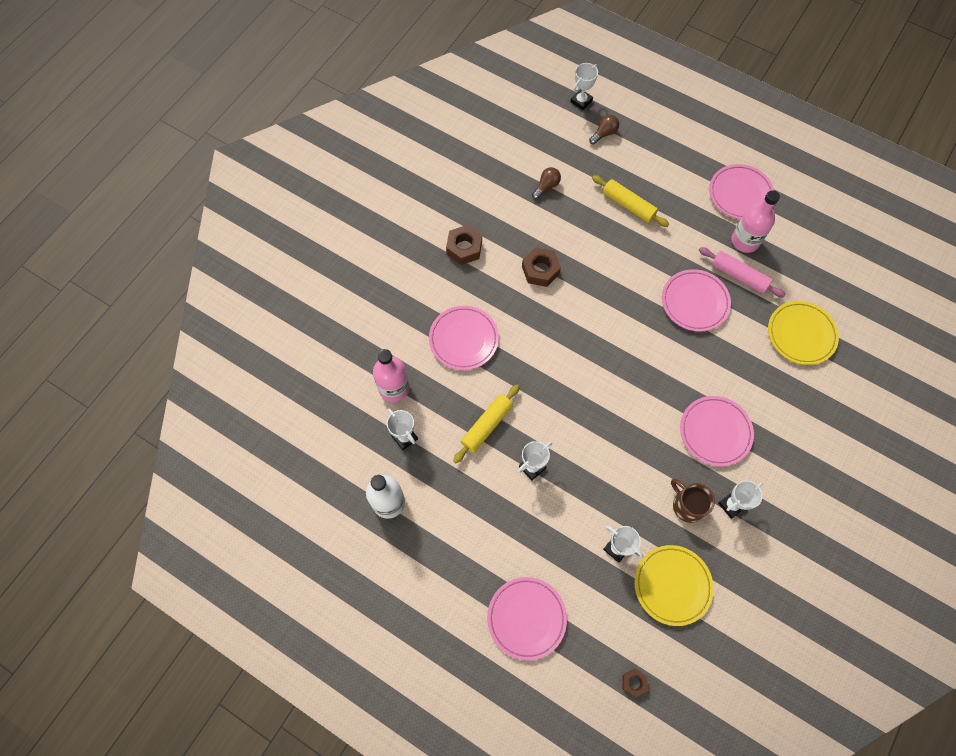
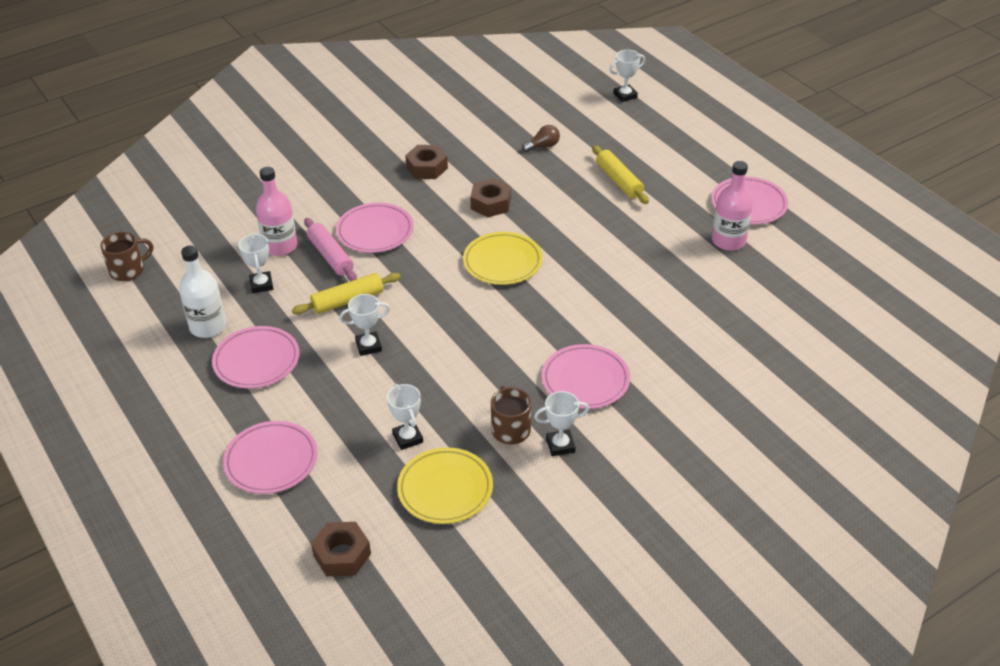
camera: 25 degrees right, 25 degrees down
brown light bulb [589,115,619,145] -> none
brown nut [622,669,647,697] -> brown nut [311,522,371,576], size x1.77
pink plate [662,269,731,332] -> pink plate moved to [212,326,300,388]
pink rolling pin [699,247,786,298] -> pink rolling pin moved to [304,218,357,281]
yellow plate [768,301,839,365] -> yellow plate moved to [463,232,543,285]
none -> brown mug [100,232,153,281]

